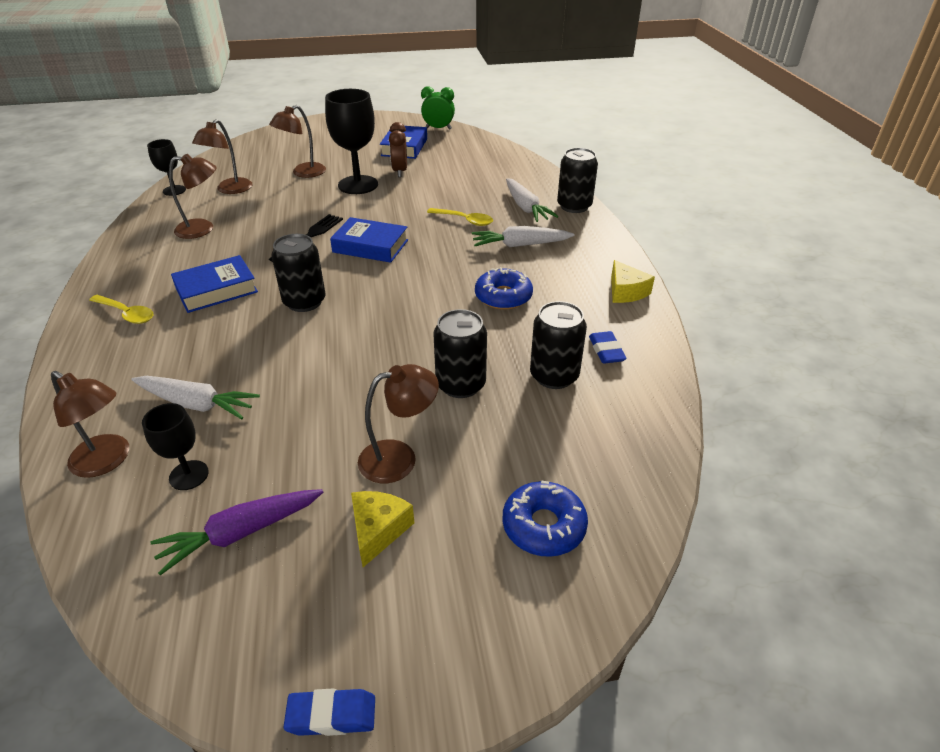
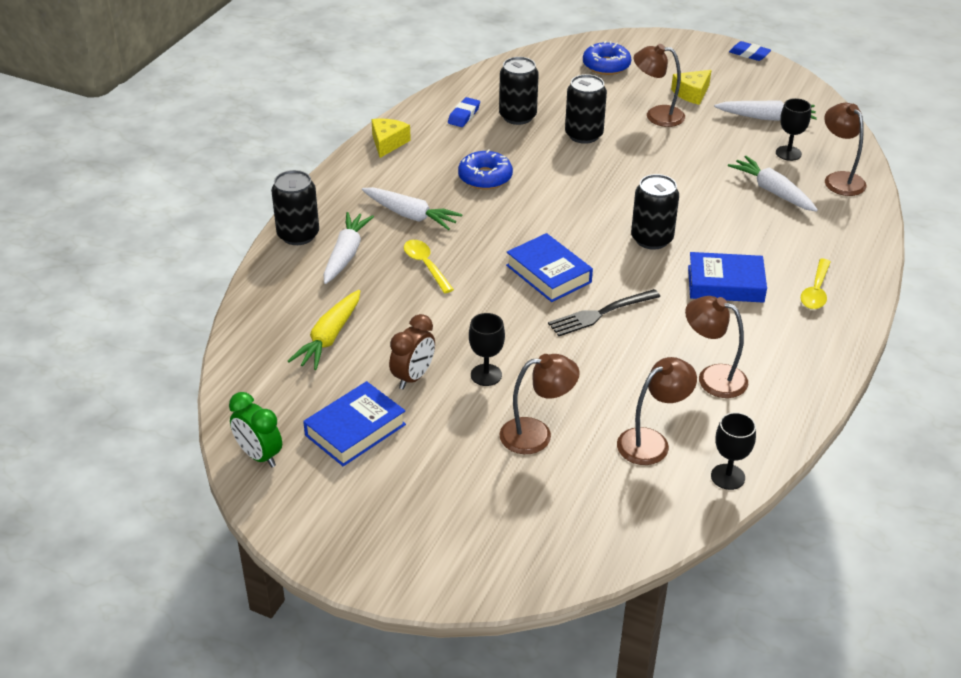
camera: 145 degrees left, 0 degrees up
yellow spoon [89,295,154,324] -> yellow spoon turned 135 degrees counterclockwise [801,259,831,309]
purple carrot [150,489,323,575] -> white carrot [714,100,817,121]
black goblet [325,89,378,194] -> black goblet [469,313,505,386], size x0.54
none -> yellow carrot [288,290,360,370]

